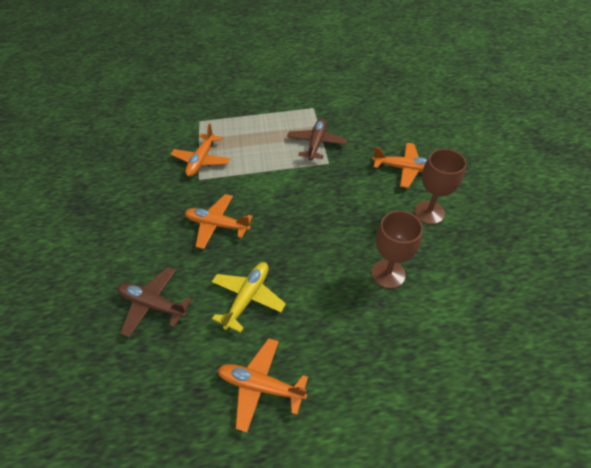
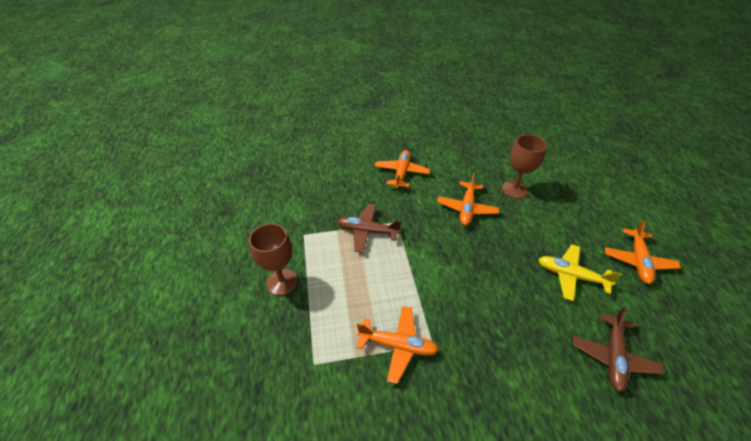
camera: 95 degrees left, 5 degrees down
orange plane [185,194,253,249] -> orange plane moved to [437,173,499,226]
brown goblet [414,149,466,224] -> brown goblet moved to [249,223,298,296]

